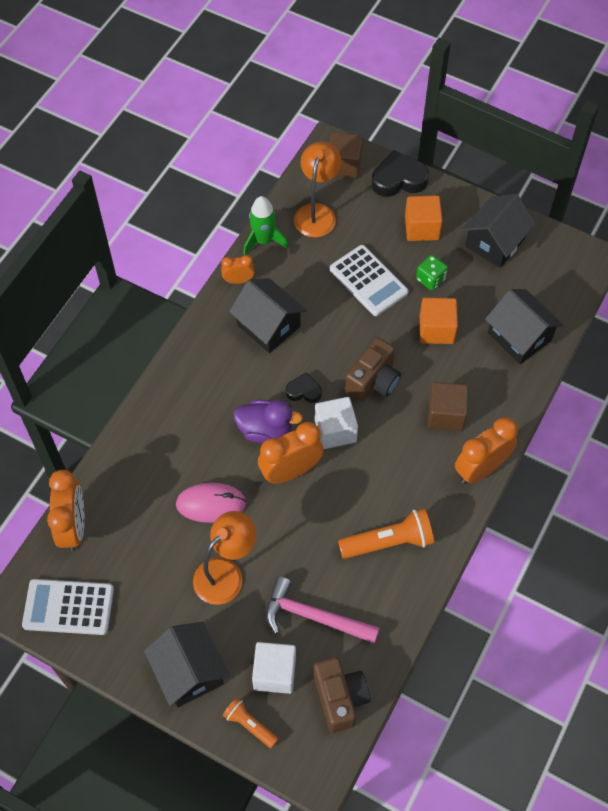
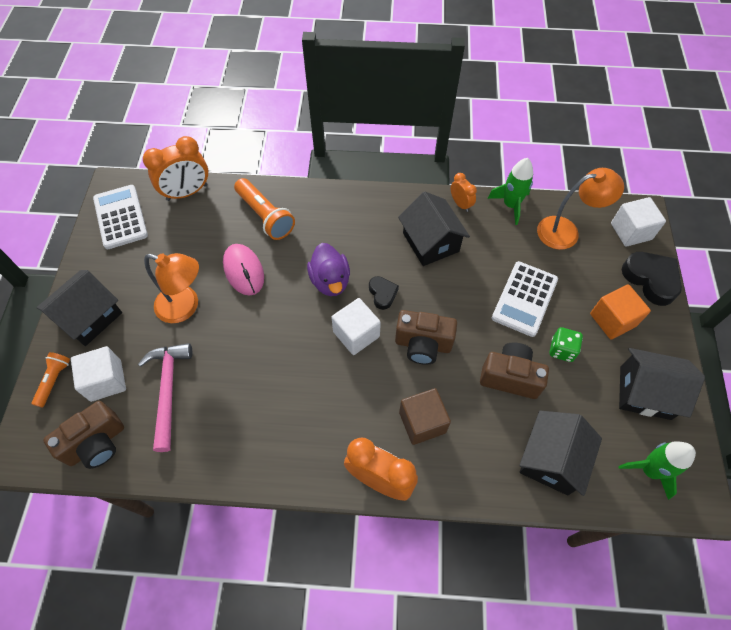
camera: 65 degrees right, 0 degrees up
black house [229,278,307,353] -> black house turned 45 degrees counterclockwise [398,192,470,266]
orange clock [258,422,324,483] -> none
brown cube [330,132,363,179] -> white cube [611,197,666,247]
orange flashlight [338,509,434,559] -> orange flashlight moved to [234,178,295,240]
orange cube [420,298,458,344] -> brown camera [480,342,549,399]
none -> green rocket [618,441,696,500]

